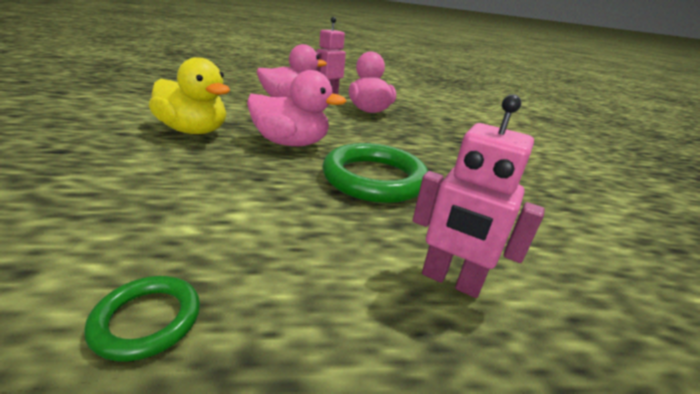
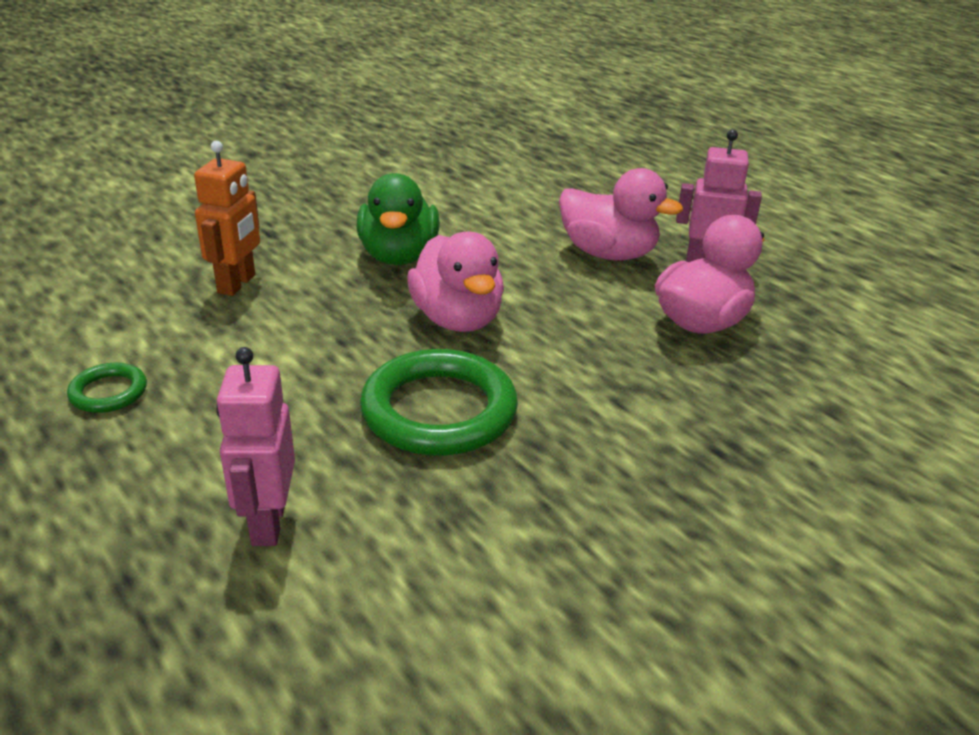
camera: 60 degrees right, 5 degrees up
yellow duck [149,57,230,134] -> green duck [357,173,440,265]
none -> orange robot [194,141,260,296]

